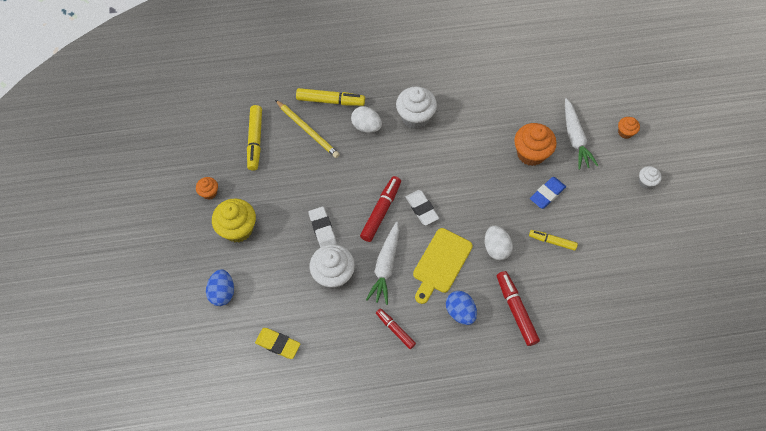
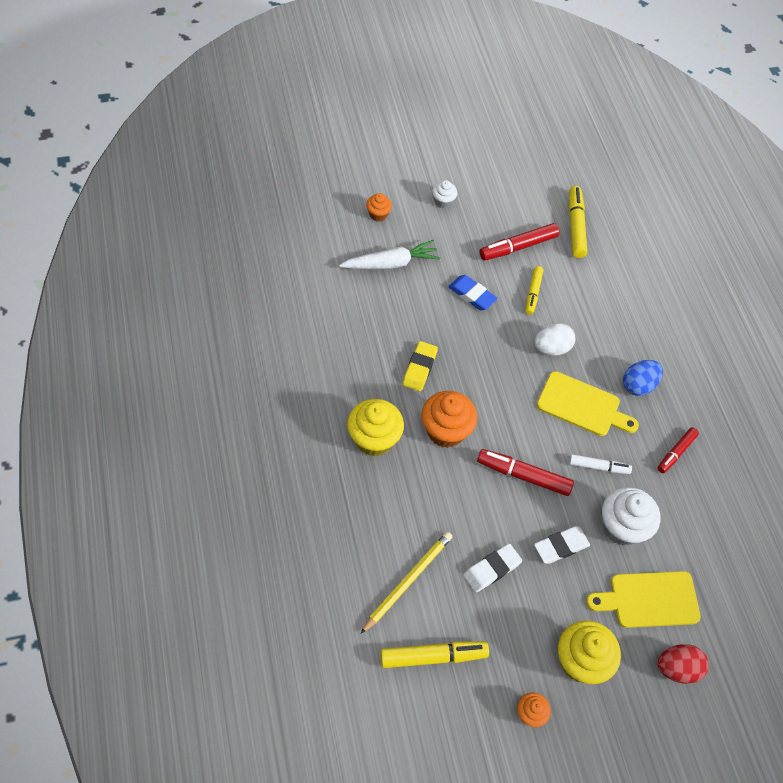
camera: 100 degrees left, 5 degrees down
blue egg [206,269,234,306] -> red egg [658,644,709,684]
yellow eraser [255,328,300,359] -> yellow eraser moved to [402,341,438,391]
yellow marker [296,88,365,106] -> yellow marker moved to [569,186,587,258]
white egg [351,106,382,133] -> none
white carrot [366,222,399,305] -> white marker [569,454,632,474]
white cupcake [396,86,437,129] -> yellow cupcake [347,399,404,457]
white eraser [406,190,439,225] -> white eraser moved to [464,544,522,592]
red marker [497,271,540,346] -> red marker moved to [480,223,559,261]
orange cupcake [514,123,557,166] -> orange cupcake moved to [421,391,478,448]
none -> yellow cutting board [586,571,701,628]

